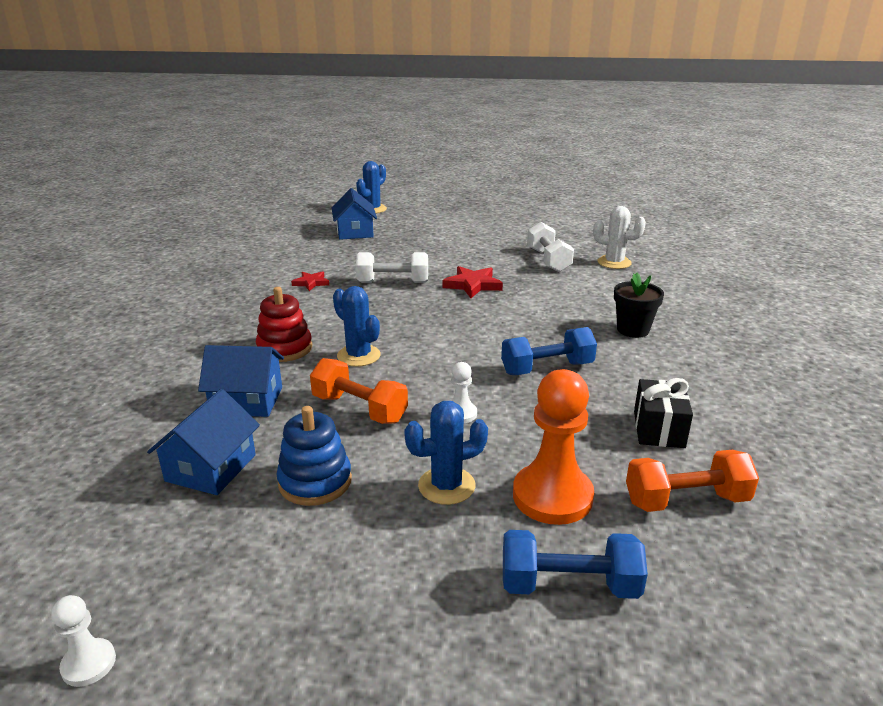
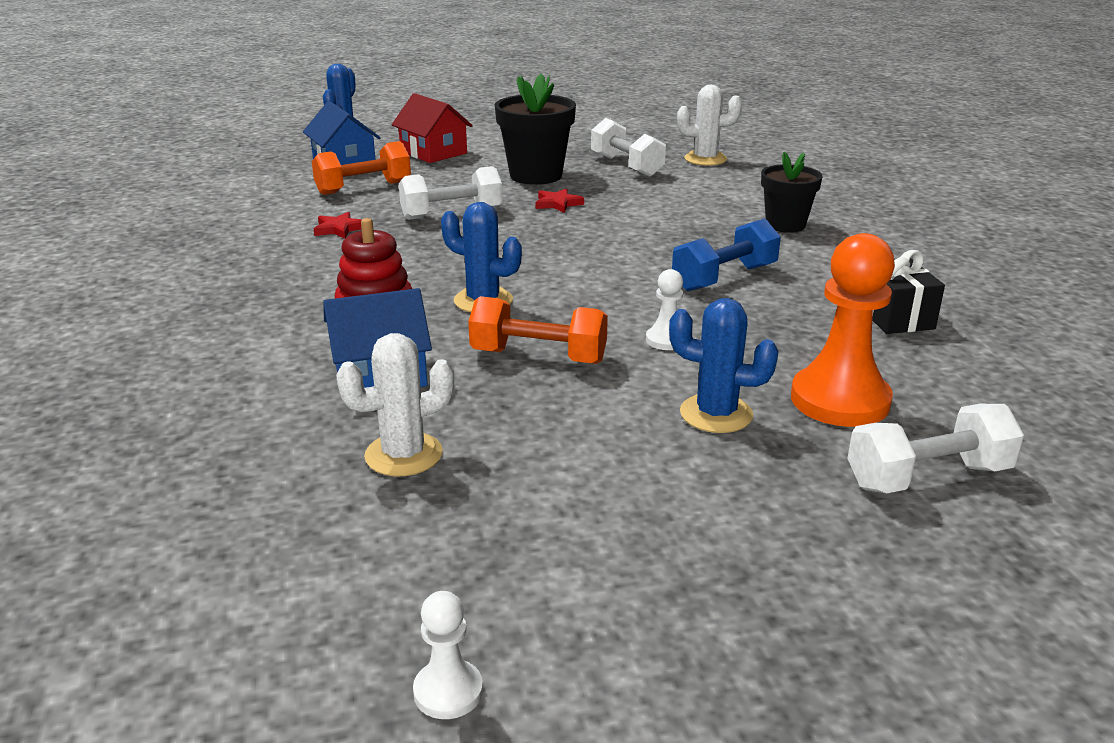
camera: 20 degrees left, 0 degrees up
blue house [147,389,260,495] -> white cactus [336,333,454,476]
blue stacking toy [276,406,352,506] -> none
blue cactus [404,401,488,505] -> blue cactus turned 60 degrees clockwise [669,298,778,433]
red star [442,266,503,298] -> red star [536,188,584,213], size x0.63
blue dumbbell [503,530,648,599] -> white dumbbell [847,404,1024,494]
orange dumbbell [626,450,759,512] -> orange dumbbell moved to [312,141,411,195]
none -> red house [392,93,473,163]
none -> black flower pot [495,74,576,185]

